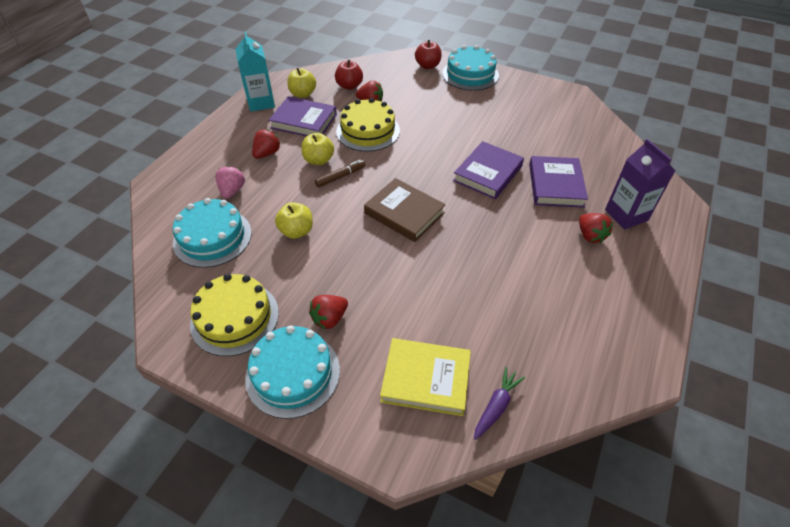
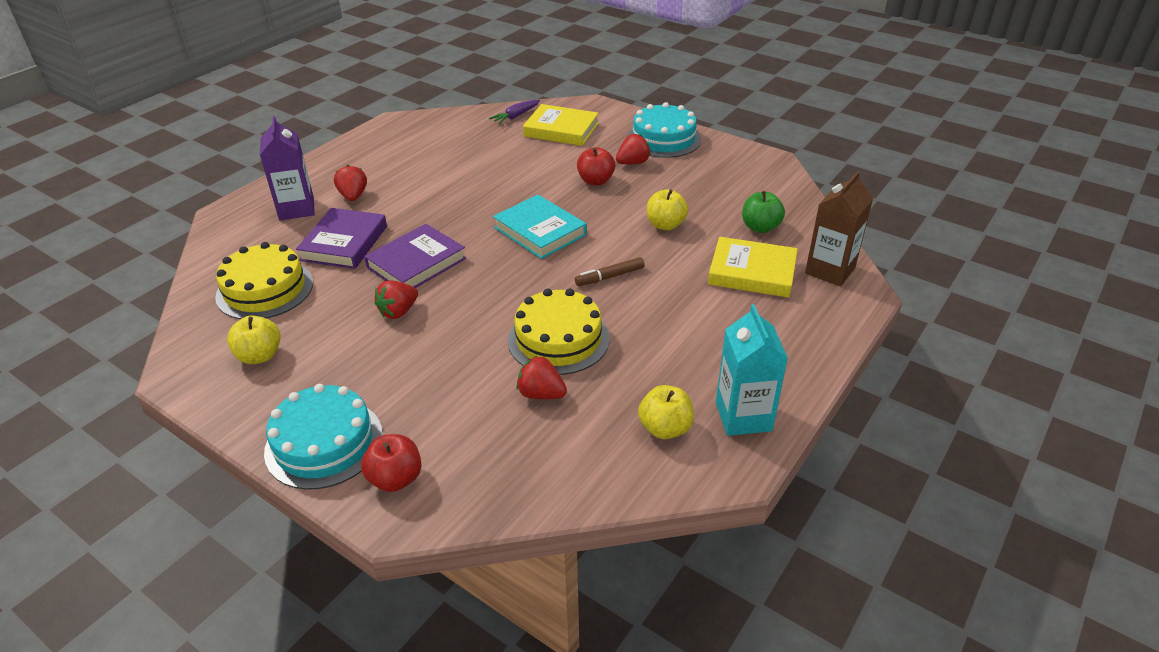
camera: 170 degrees left, 10 degrees down
turquoise cake [173,198,252,268] -> green apple [742,191,785,233]
yellow cake [190,274,279,356] -> yellow cake moved to [215,242,313,319]
pink strawberry [215,166,245,199] -> yellow book [708,237,798,298]
red strawberry [252,129,281,158] -> red strawberry moved to [375,280,418,319]
purple book [269,96,337,136] -> none
yellow apple [301,133,334,165] -> yellow apple moved to [227,315,281,364]
red apple [335,60,363,90] -> red apple moved to [577,147,615,185]
brown book [364,178,446,242] -> turquoise book [493,195,587,259]
none -> brown carton [805,171,873,286]

